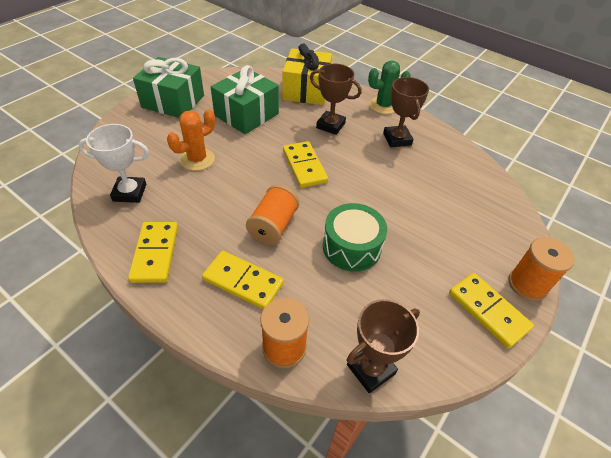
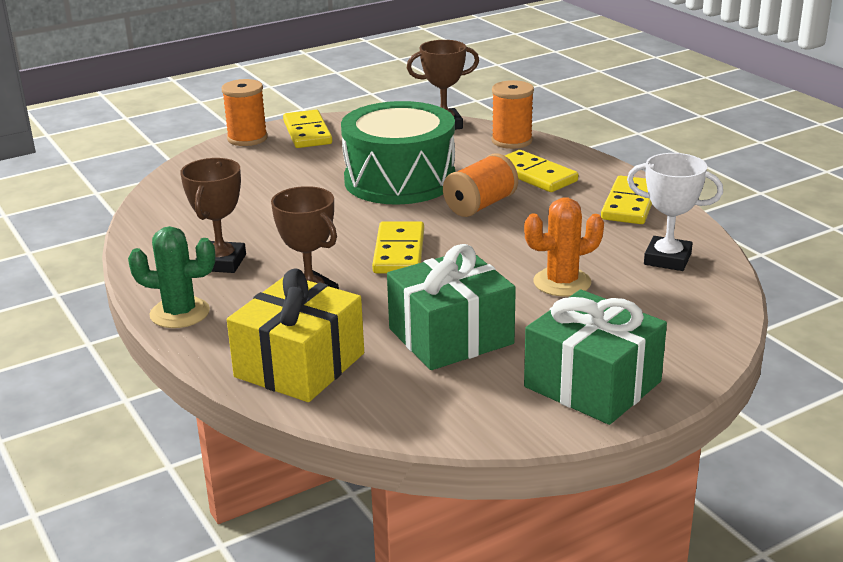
camera: 155 degrees left, 20 degrees down
green drum [323,203,387,272] -> green drum [341,101,456,205], size x1.58

